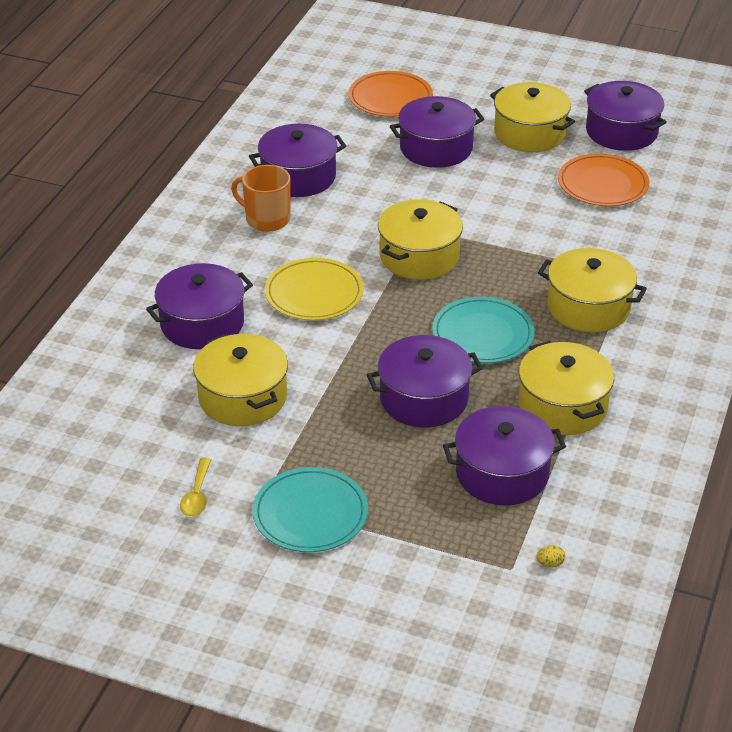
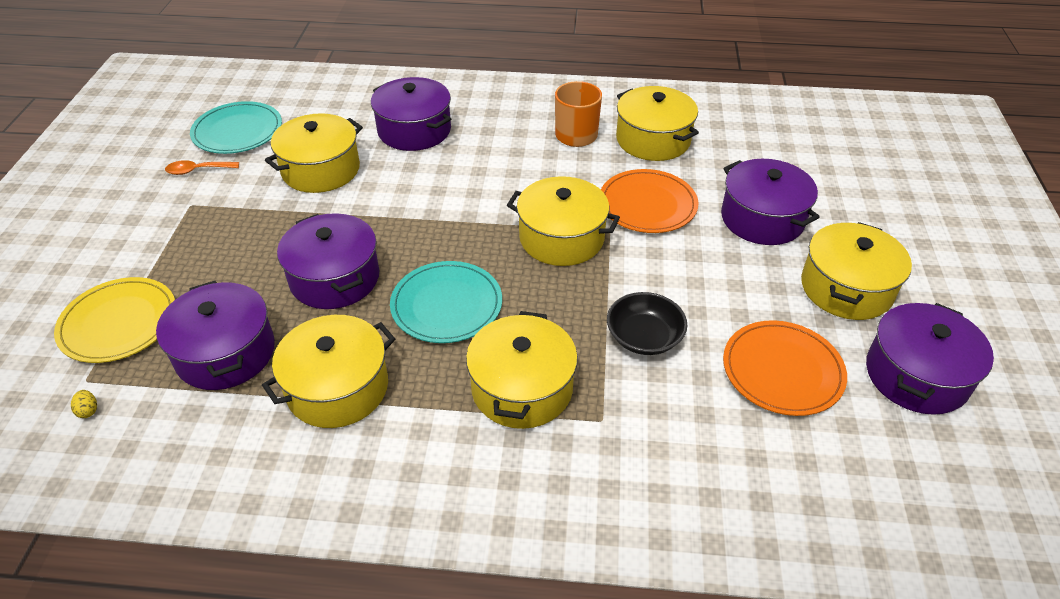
camera: 75 degrees right, 5 degrees up
yellow spoon [180,458,211,517] -> orange spoon [165,160,239,175]
purple pot [249,124,346,197] -> yellow pot [616,86,699,161]
turquoise plate [252,467,368,552] -> turquoise plate moved to [190,101,282,154]
yellow plate [265,258,364,321] -> yellow plate moved to [54,277,175,363]
orange plate [348,71,433,117] -> orange plate moved to [601,169,698,233]
none -> black bowl [607,292,687,355]

